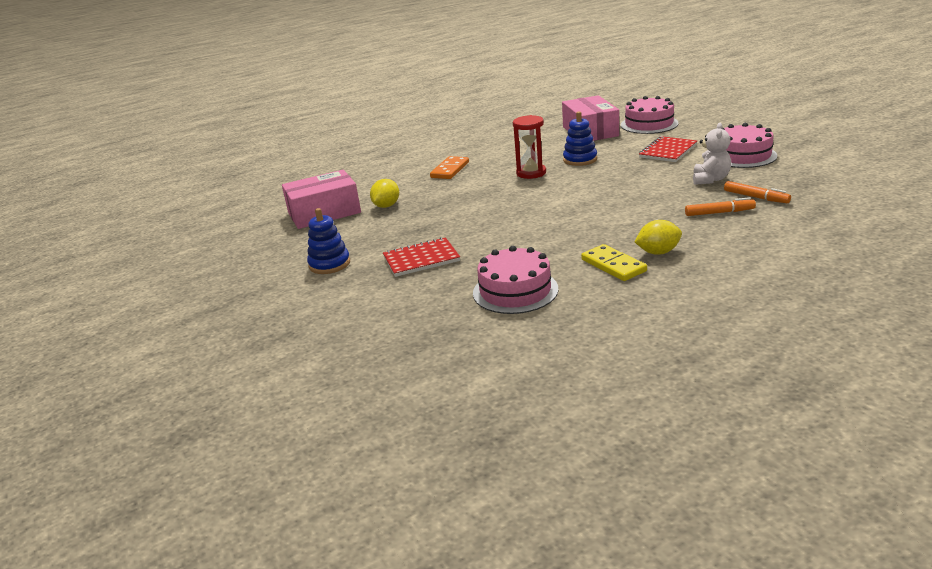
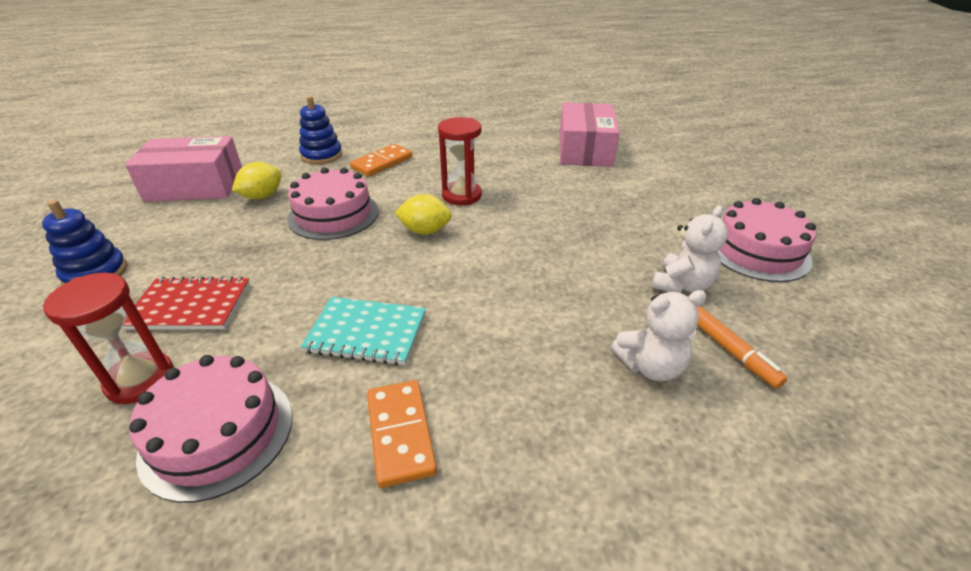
camera: 15 degrees right, 10 degrees up
blue stacking toy [563,112,597,166] -> blue stacking toy moved to [299,96,342,164]
yellow domino [581,244,647,281] -> orange domino [367,380,437,488]
pink cake [621,96,678,134] -> pink cake moved to [288,167,379,240]
yellow lemon [635,220,682,255] -> yellow lemon moved to [395,194,452,235]
red notebook [639,136,697,162] -> none
orange marker [685,197,756,216] -> white teddy bear [611,290,707,381]
none -> red hourglass [43,272,174,404]
none -> turquoise notebook [301,297,426,365]

